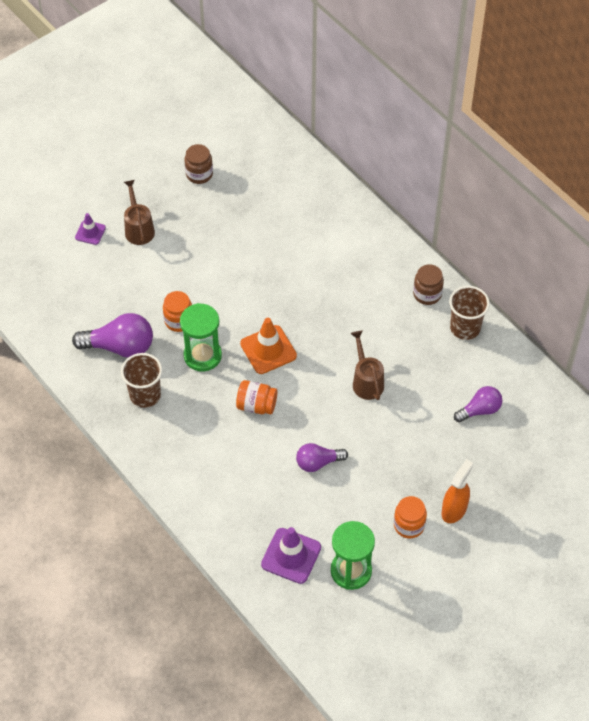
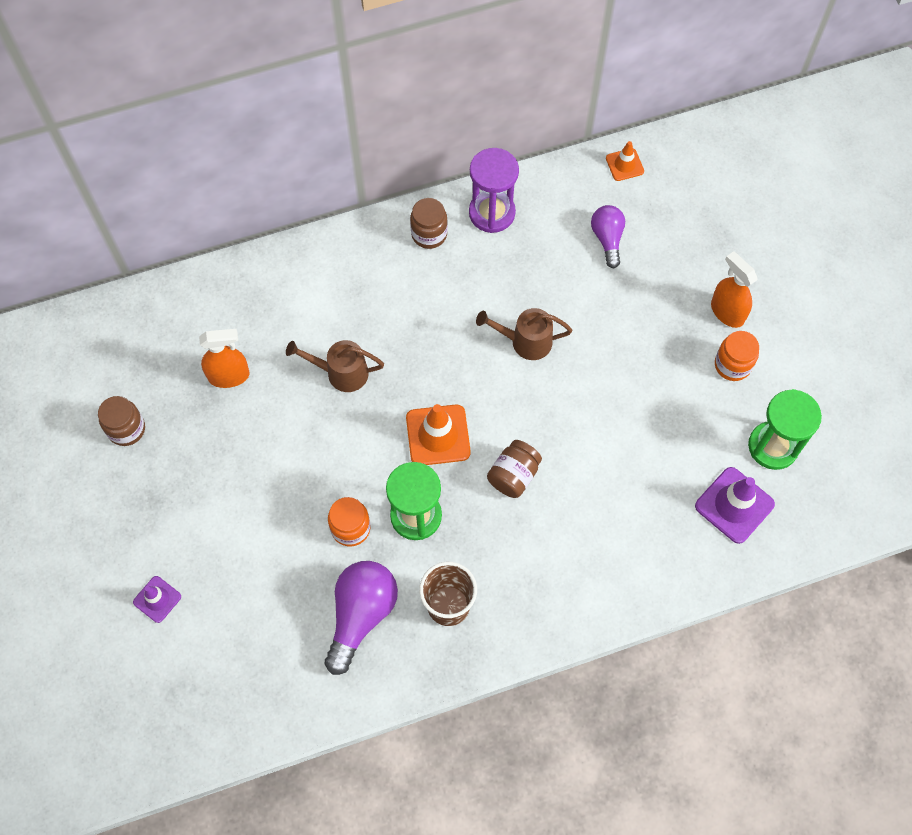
camera: 70 degrees left, 10 degrees up
brown watering can [124,180,155,245] -> brown watering can moved to [286,340,384,392]
orange jar [236,380,277,414] -> brown jar [487,440,542,498]
purple light bulb [296,443,348,472] -> none
brown cup [449,286,490,340] -> purple hourglass [469,148,519,233]
none -> orange spray bottle [199,329,250,388]
none -> orange traffic cone [606,141,644,181]

